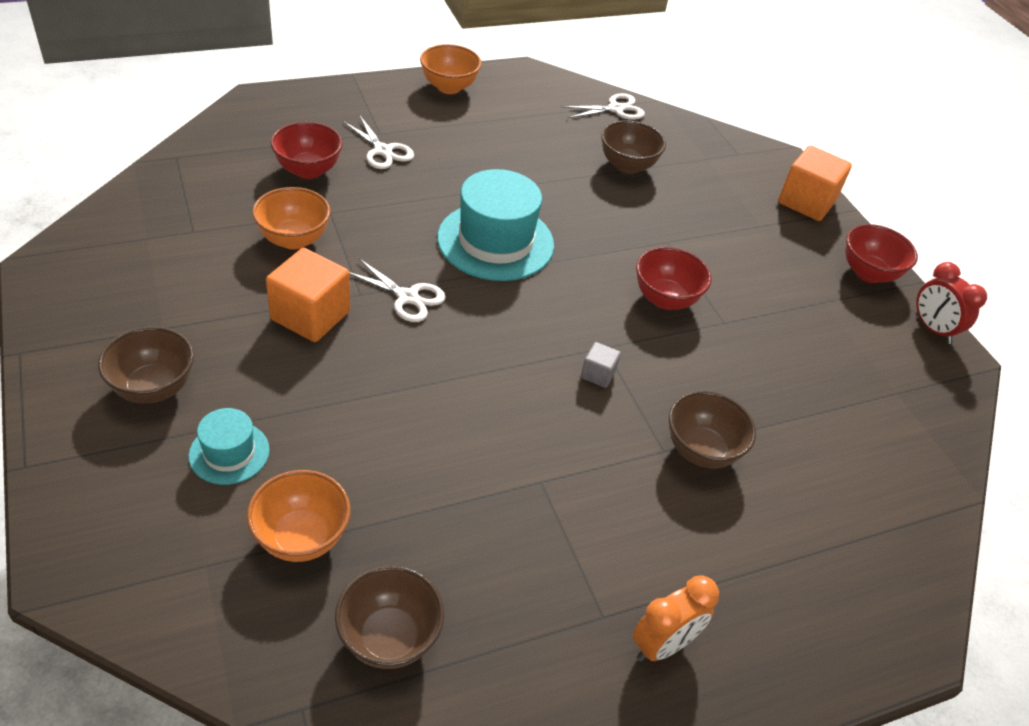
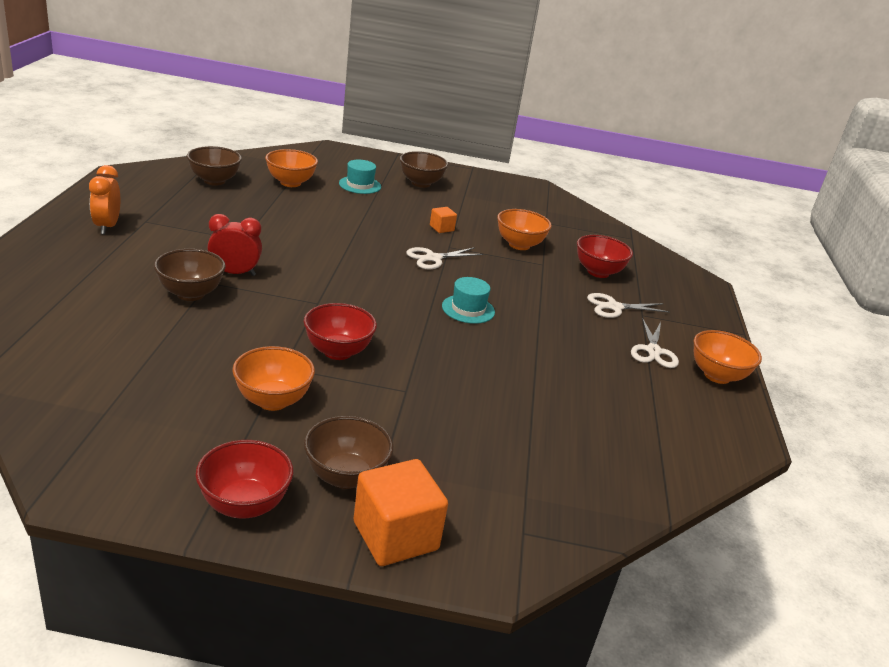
camera: 120 degrees right, 15 degrees down
orange cube [266,248,350,342] -> orange cube [430,207,457,233], size x0.49
turquoise hat [437,169,554,281] -> turquoise hat [442,277,495,324], size x0.52
white scissors [561,93,645,120] -> white scissors moved to [631,318,679,368]
grey cube [581,342,621,388] -> none
brown bowl [601,120,666,174] -> brown bowl moved to [304,416,394,489]
red clock [916,262,987,344] -> red clock moved to [208,214,262,276]
none -> orange bowl [232,346,315,411]

